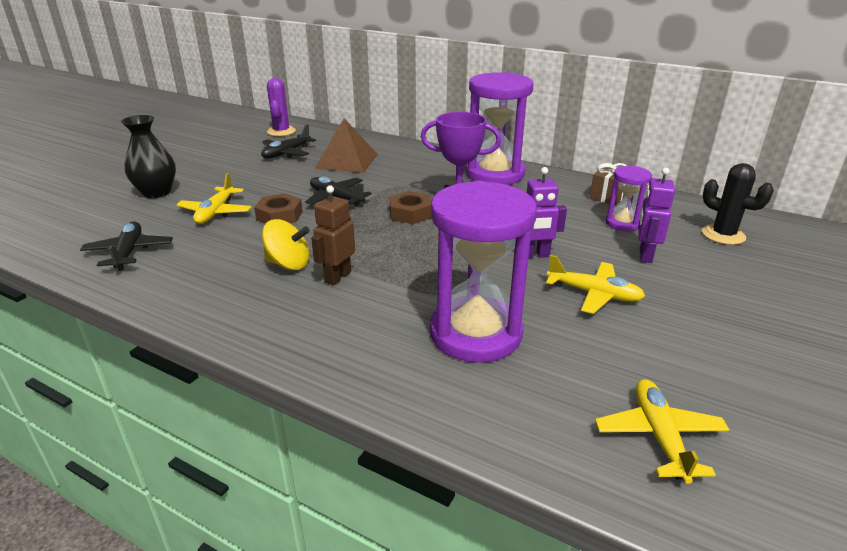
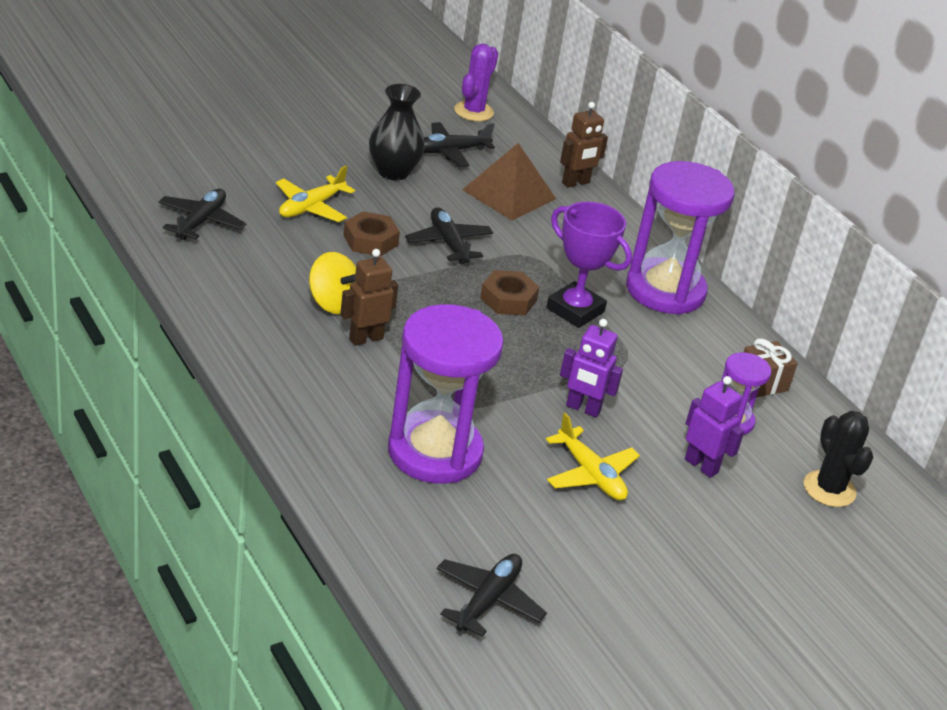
camera: 25 degrees right, 5 degrees up
black vase [121,115,176,198] -> black vase moved to [369,84,425,180]
yellow plane [595,379,729,484] -> black plane [437,554,547,637]
purple robot [638,168,675,263] -> purple robot turned 90 degrees clockwise [685,376,744,478]
none -> brown robot [560,102,608,188]

